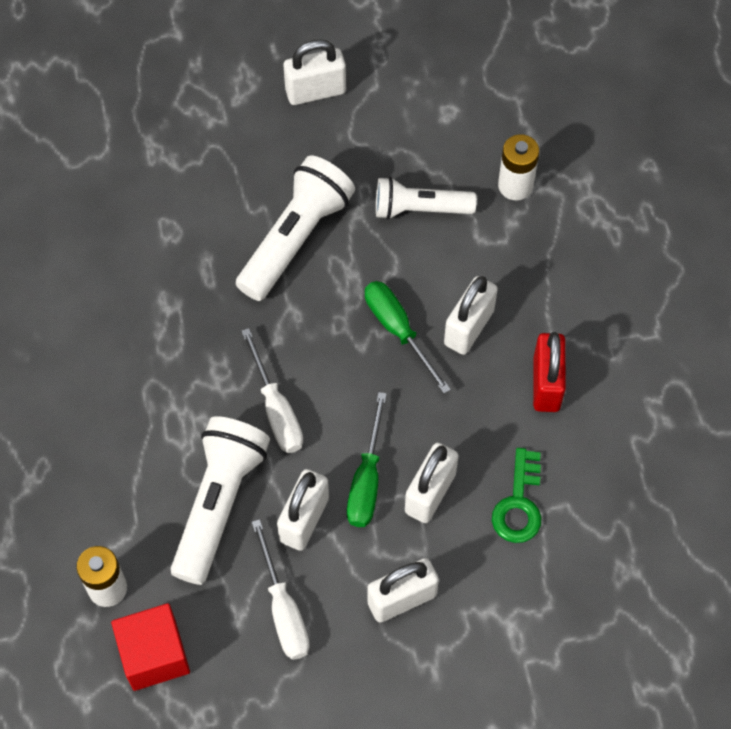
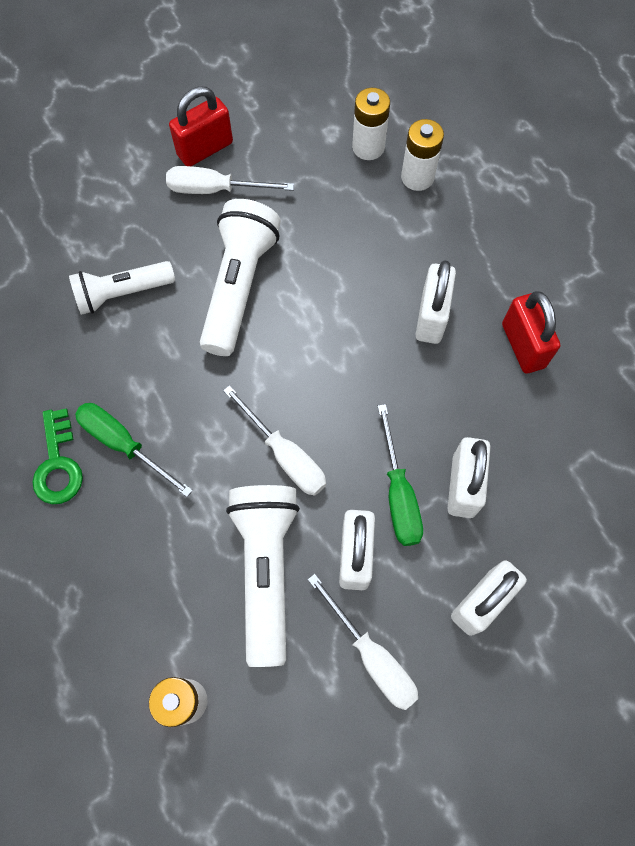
camera: 20 degrees left, 5 degrees up
red cube [111,603,190,691] -> none
white padlock [283,40,346,105] -> red padlock [169,86,233,166]
green screwdriver [365,281,451,394] -> green screwdriver moved to [75,403,193,497]
white flashlight [376,177,477,220] -> white flashlight moved to [69,261,175,315]
green key [492,448,542,543] -> green key moved to [32,408,83,504]
none -> white screwdriver [166,166,294,194]
none -> white battery [352,88,390,160]

